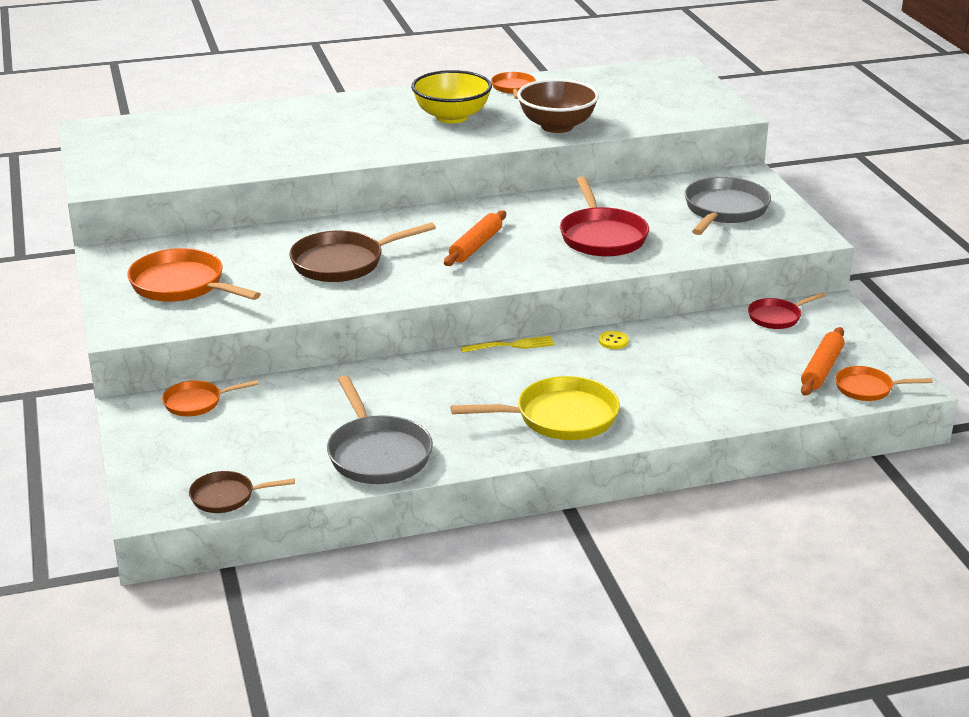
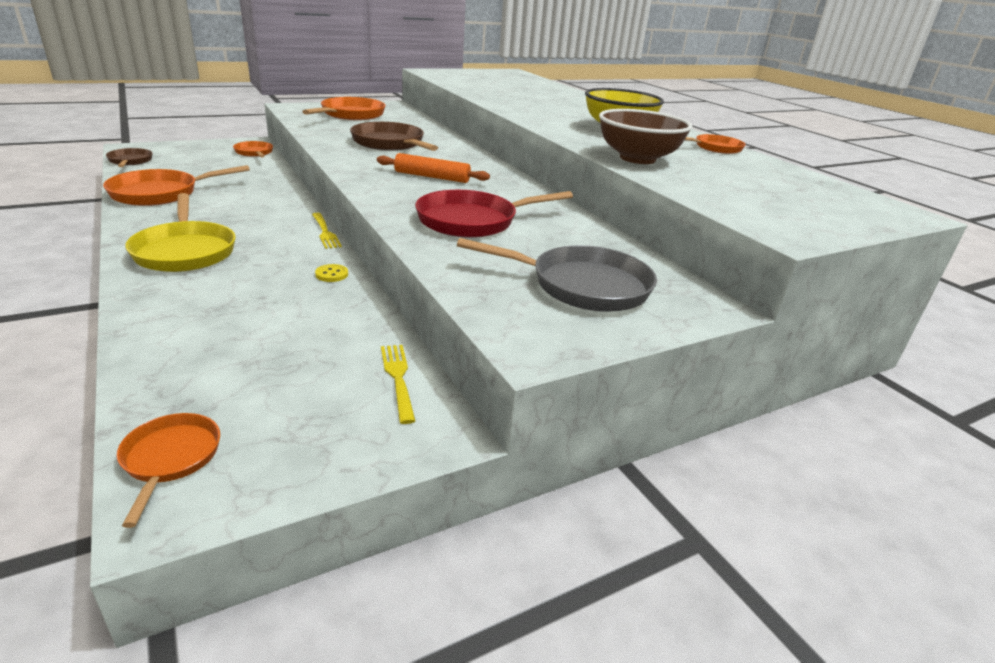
camera: 75 degrees right, 0 degrees up
grey pan [327,375,433,484] -> orange pan [103,165,250,206]
red pan [748,292,826,329] -> yellow fork [381,345,415,424]
orange rolling pin [801,327,844,396] -> none

